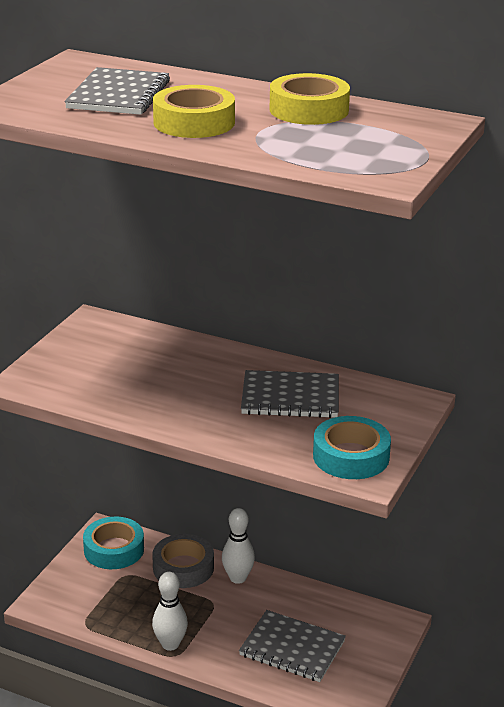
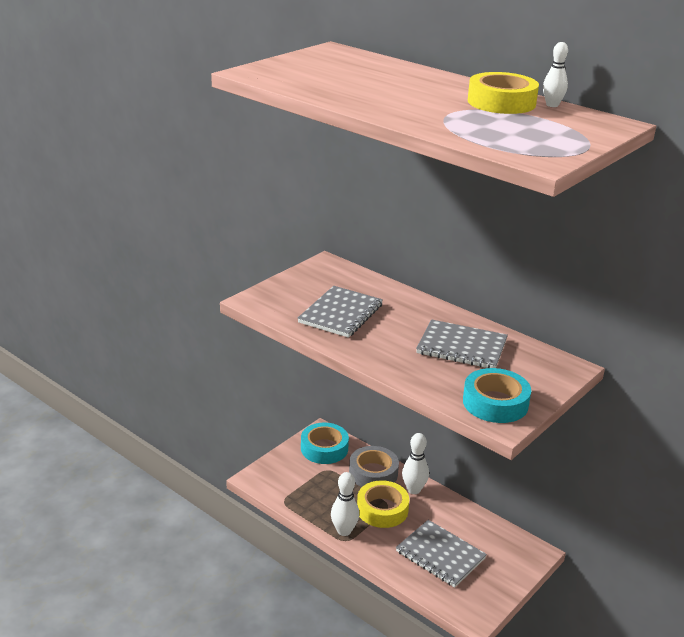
camera: 15 degrees right, 0 degrees up
grey notebook [65,67,170,115] -> grey notebook moved to [298,286,383,338]
yellow tape [153,85,235,138] -> yellow tape moved to [357,480,409,528]
none -> white bowling pin [543,42,568,107]

